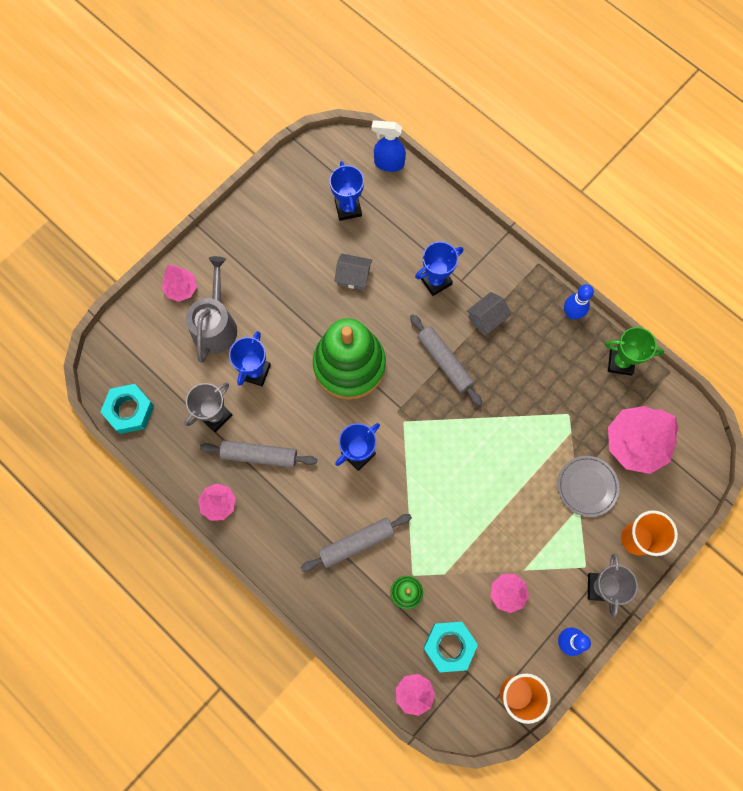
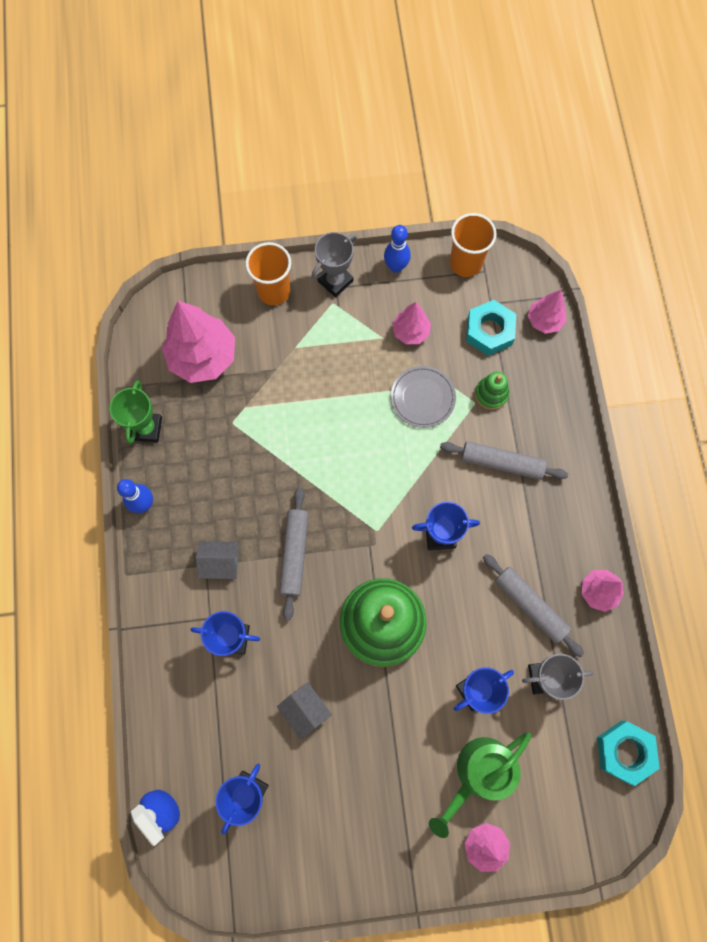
camera: 140 degrees left, 0 degrees up
grey watering can [186,256,237,363] -> green watering can [429,732,531,838]
grey plate [557,456,619,517] -> grey plate moved to [391,366,456,428]
green trophy [605,327,664,376] -> green trophy turned 45 degrees clockwise [110,380,162,444]

